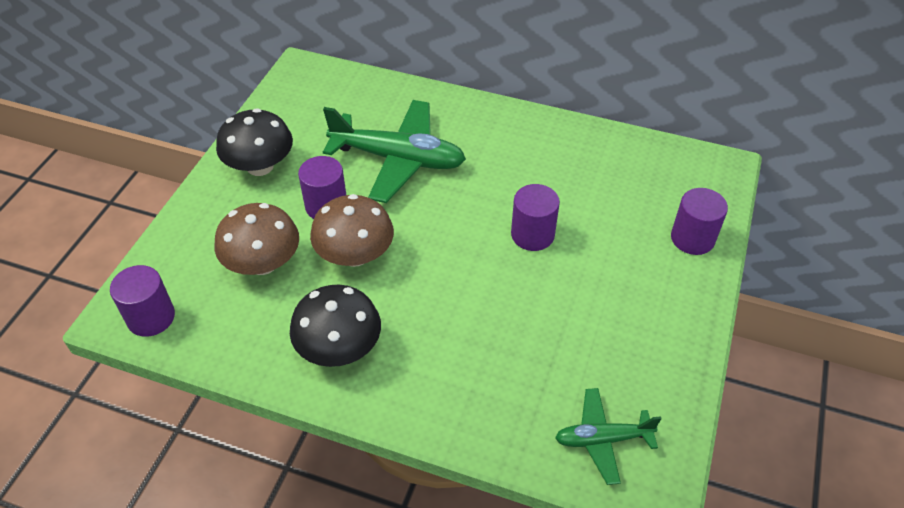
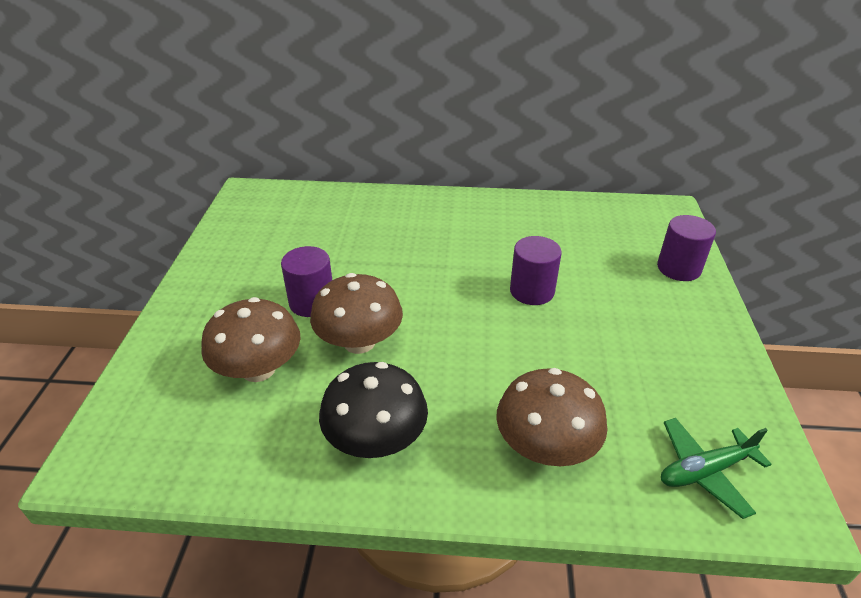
camera: 15 degrees left, 10 degrees down
purple cylinder [110,265,175,337] -> none
black mushroom [216,108,293,176] -> none
green plane [323,100,466,203] -> none
none -> brown mushroom [496,368,608,466]

